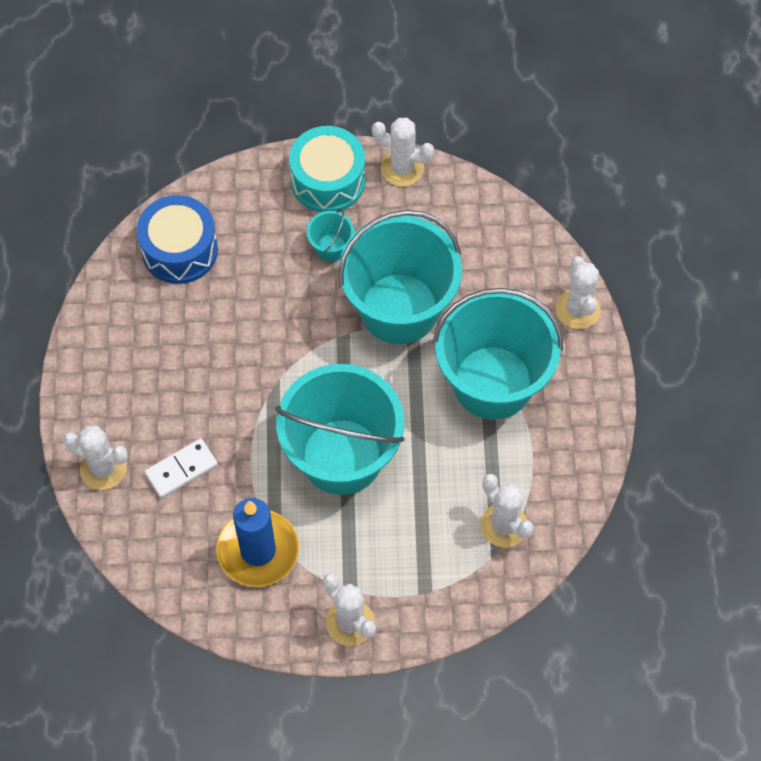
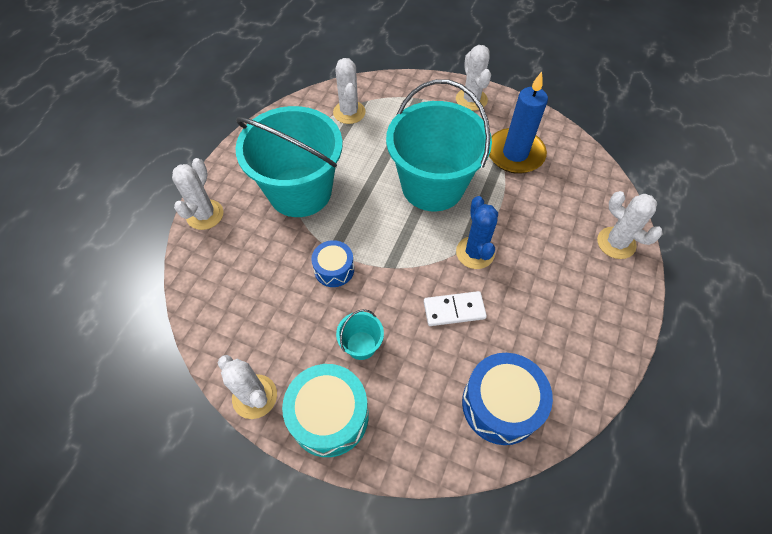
camera: 155 degrees left, 5 degrees down
white domino [145,438,218,498] -> white domino moved to [424,291,487,326]
turquoise bucket [338,210,462,344] -> blue drum [311,240,354,287]
none -> blue cactus [456,196,498,269]

